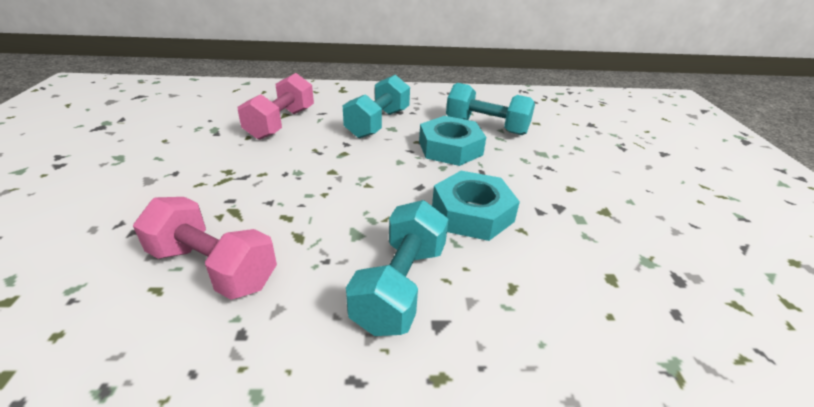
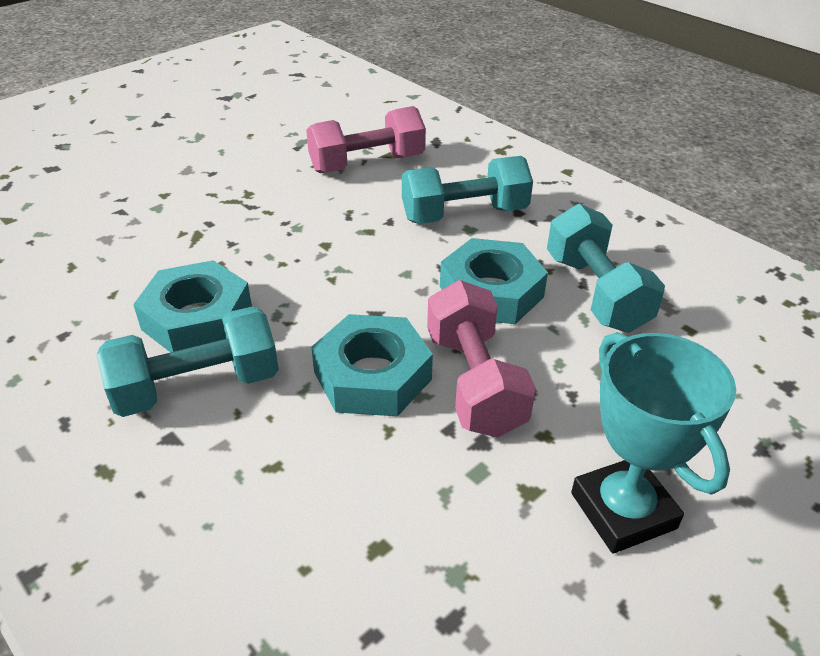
camera: 50 degrees right, 5 degrees up
pink dumbbell [133,197,277,300] -> pink dumbbell moved to [427,280,536,438]
none -> turquoise nut [133,260,252,353]
none -> turquoise trophy [571,332,736,554]

